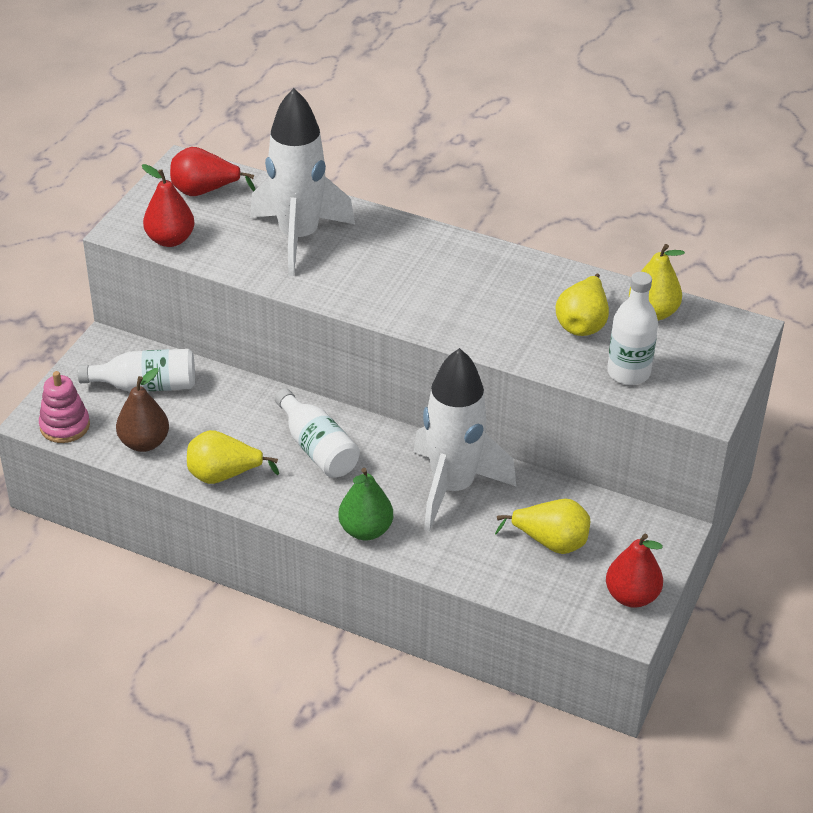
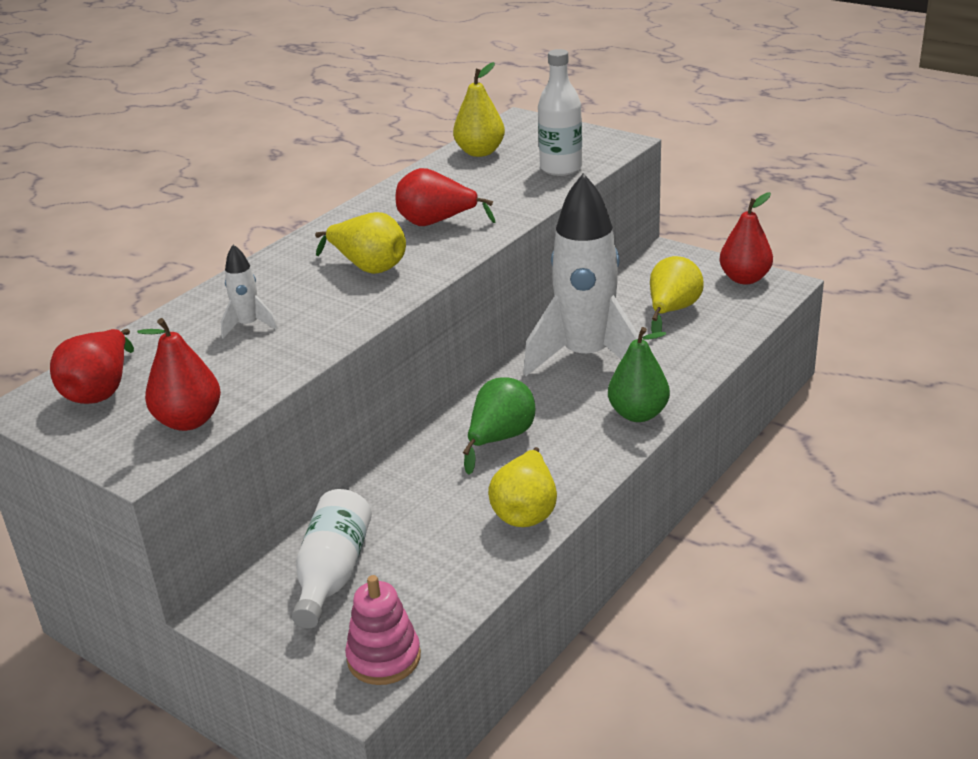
camera: 75 degrees left, 10 degrees down
brown pear [116,368,169,452] -> none
white rocket [250,88,355,276] -> white rocket [221,244,278,338], size x0.40
white bottle [275,389,360,478] -> green pear [463,377,535,475]
yellow pear [556,274,609,336] -> yellow pear moved to [315,212,406,274]
none -> red pear [396,168,495,226]

